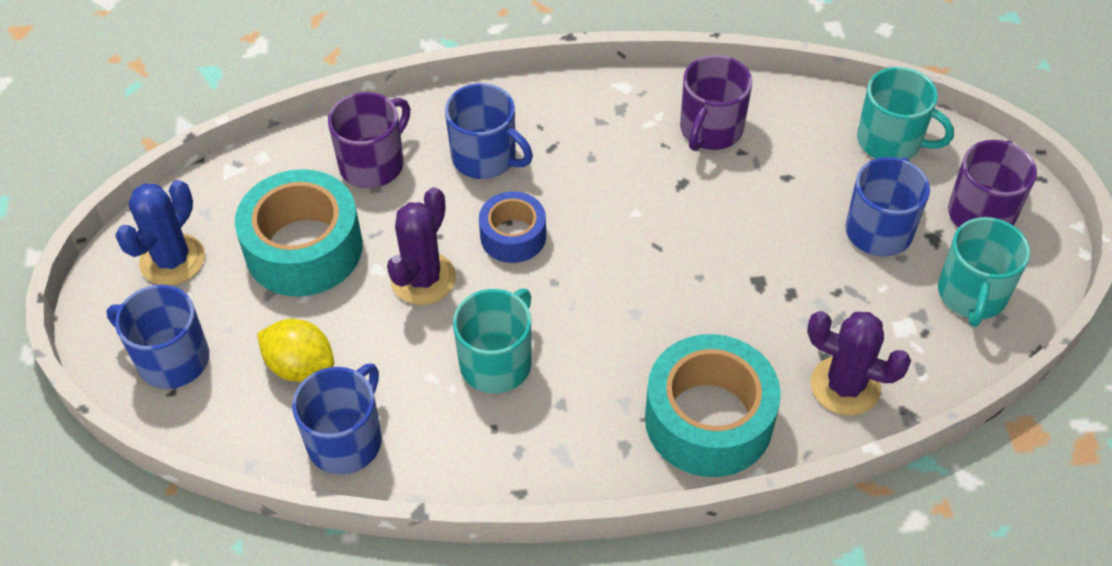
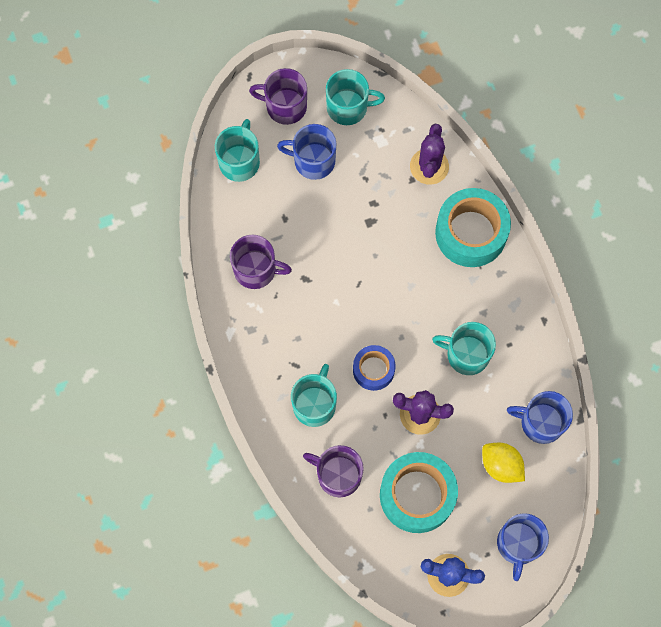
camera: 105 degrees left, 20 degrees up
yellow lemon [257,319,334,382] -> yellow lemon turned 60 degrees counterclockwise [482,443,525,483]
blue mug [445,83,533,179] -> turquoise mug [291,364,337,427]

